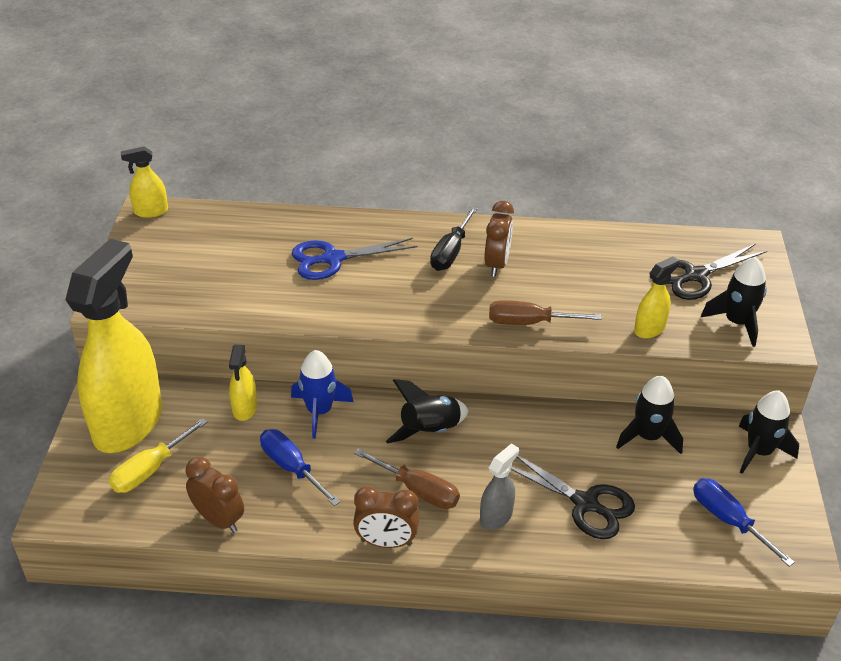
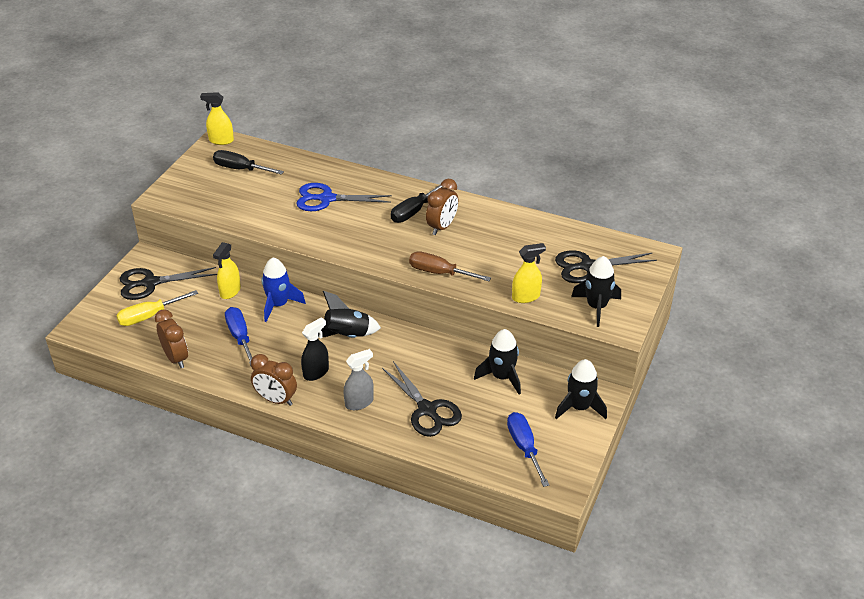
camera: 20 degrees right, 0 degrees up
yellow spray bottle [65,239,162,453] -> black scissors [120,267,217,300]
brown screwdriver [354,448,460,509] -> black spray bottle [301,317,329,381]
none -> black screwdriver [213,150,284,175]

